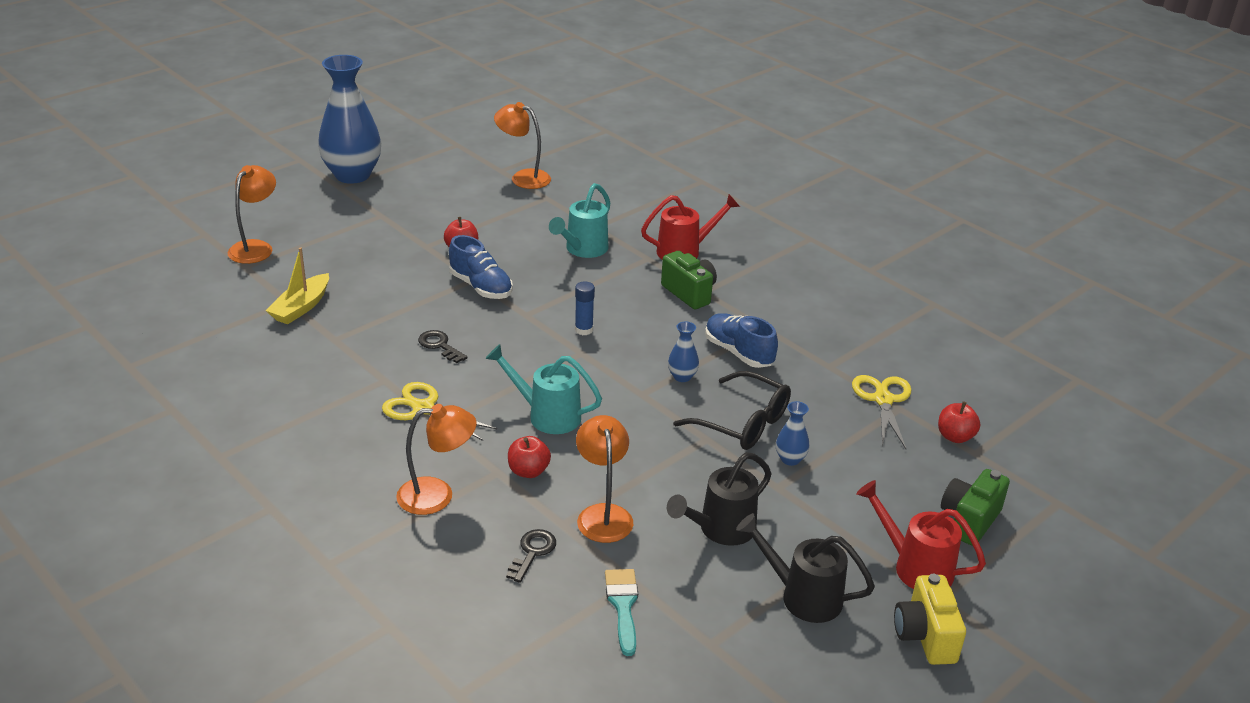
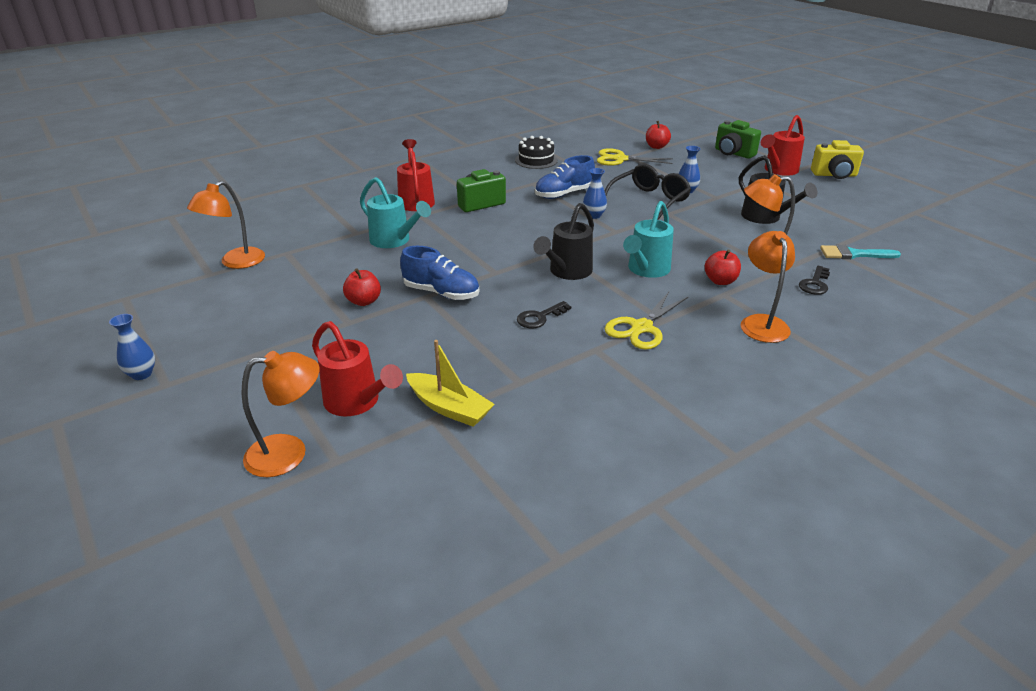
camera: 80 degrees left, 0 degrees up
orange lamp [228,165,276,264] -> orange lamp turned 135 degrees clockwise [241,351,320,477]
blue vase [318,55,381,184] -> blue vase [109,314,155,380], size x0.41
blue shoe [449,235,513,299] -> blue shoe turned 60 degrees clockwise [400,246,479,300]
black key [506,529,556,583] -> black key turned 90 degrees counterclockwise [799,266,830,295]
blue glue stick [575,282,595,335] -> none
black watering can [736,513,875,623] -> black watering can moved to [533,203,594,280]
none -> red watering can [312,321,403,416]
none -> black cake [515,136,558,169]

